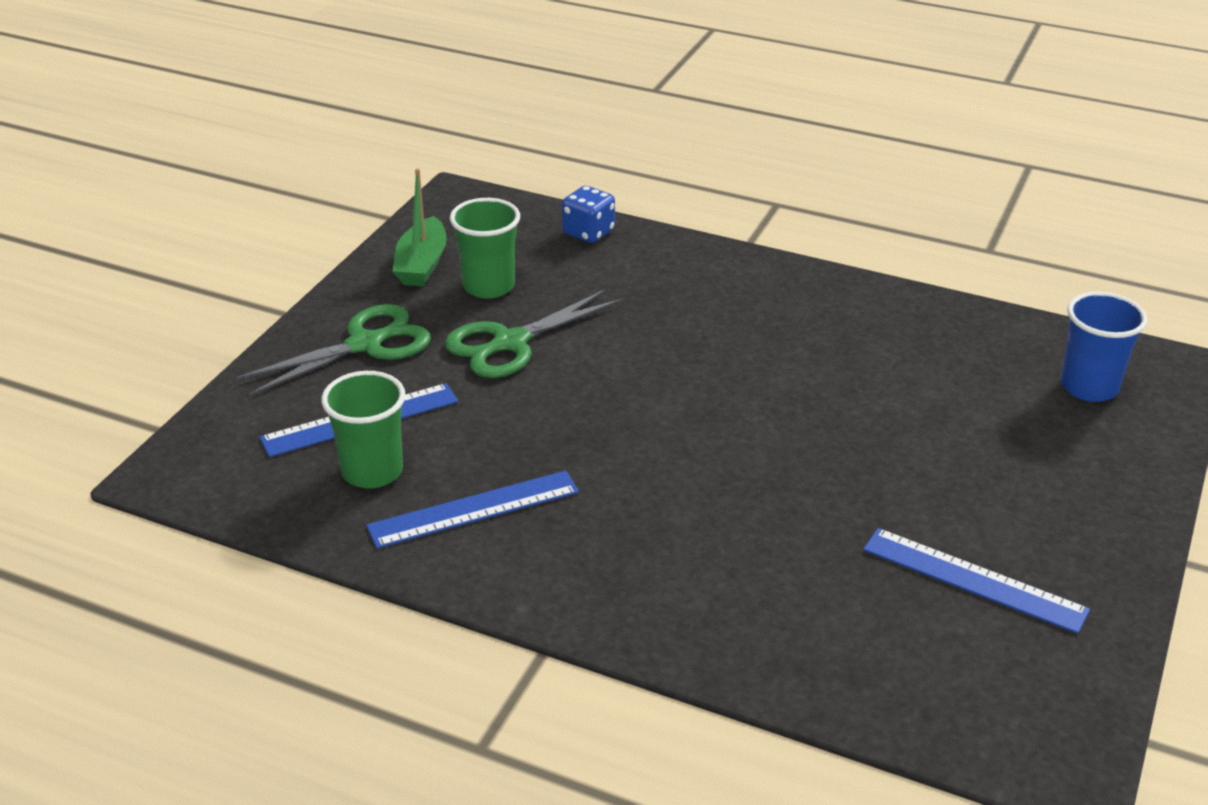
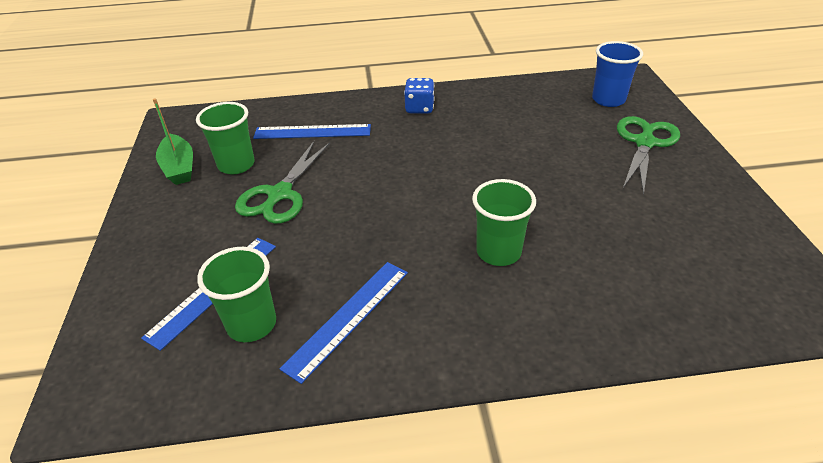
camera: 30 degrees left, 5 degrees up
green scissors [236,304,431,396] -> green scissors moved to [617,116,680,195]
blue dice [562,186,615,243] -> blue dice moved to [404,78,435,114]
blue ruler [863,528,1090,634] -> blue ruler moved to [253,124,371,139]
none -> green cup [472,179,536,266]

